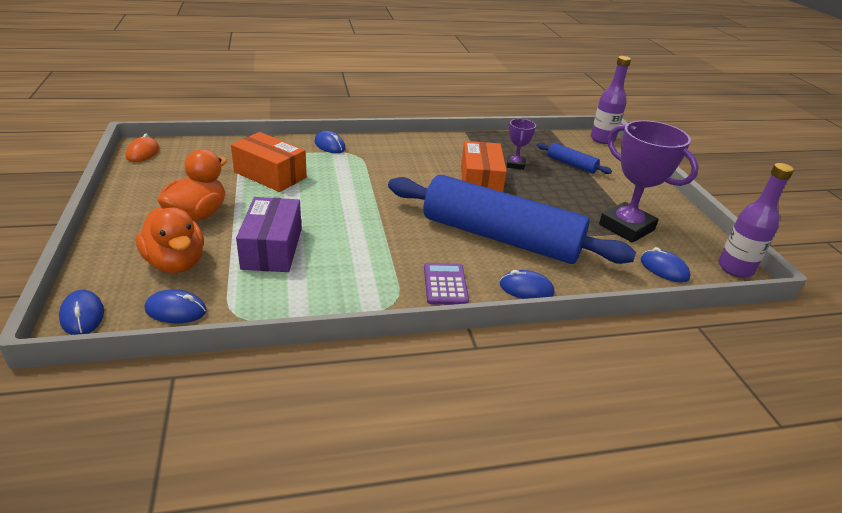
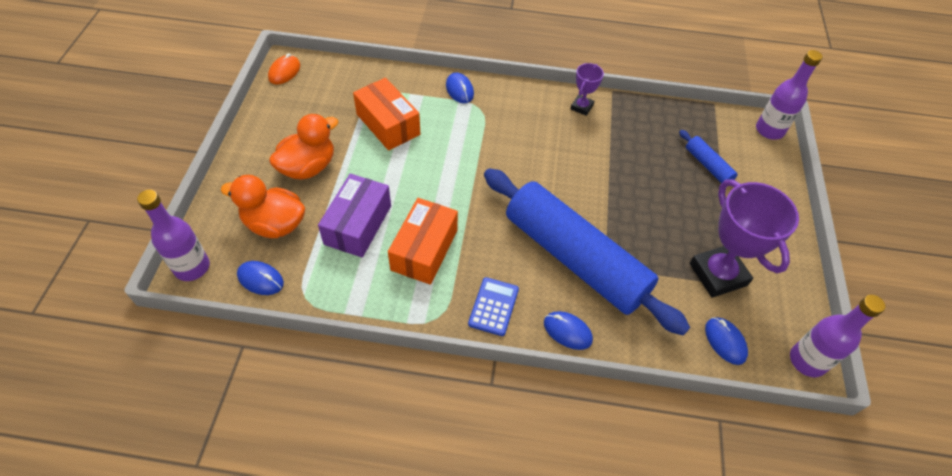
camera: 20 degrees right, 20 degrees up
blue mouse [59,290,104,335] -> purple bottle [137,190,210,281]
orange duck [135,207,204,273] -> orange duck turned 120 degrees clockwise [221,175,305,238]
purple calculator [424,263,469,305] -> blue calculator [468,277,519,336]
orange box [461,141,507,192] -> orange box moved to [388,198,458,285]
purple trophy [507,119,536,170] -> purple trophy moved to [570,63,604,116]

